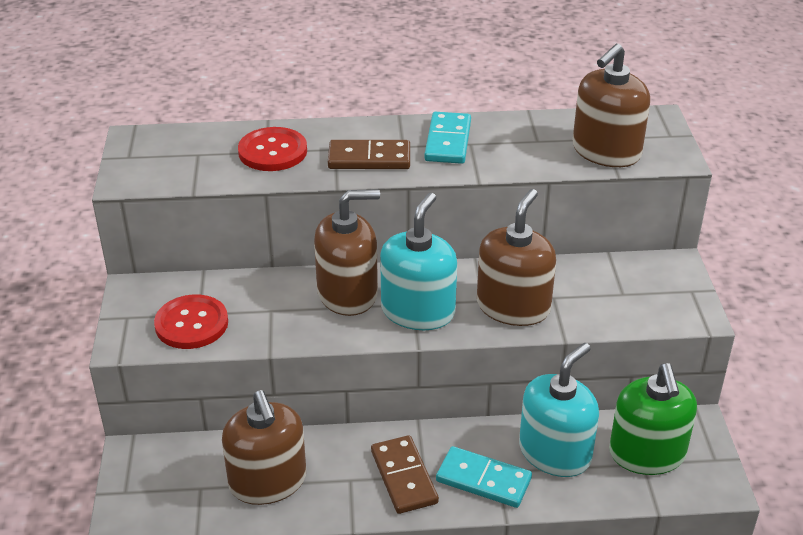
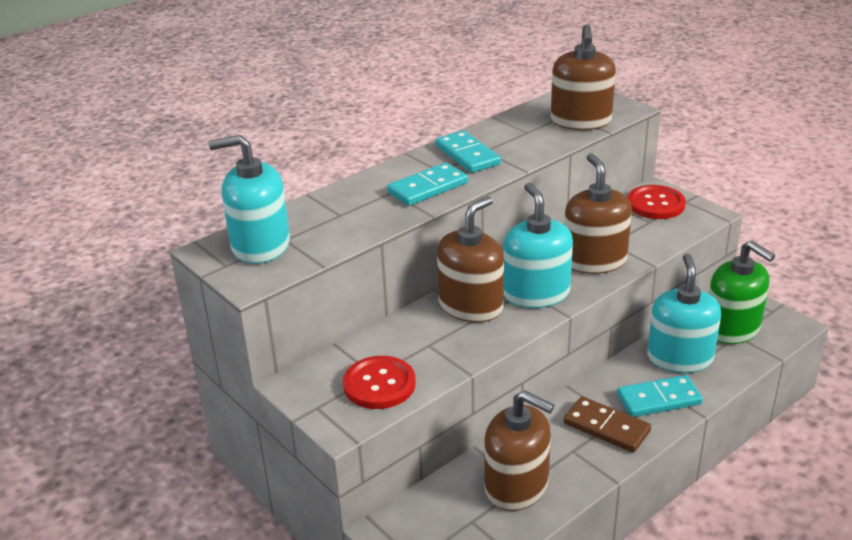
camera: 35 degrees left, 5 degrees down
red button [238,127,307,171] -> red button moved to [627,185,686,219]
brown domino [328,140,410,169] -> turquoise domino [387,163,468,206]
none -> turquoise soap dispenser [209,135,290,264]

